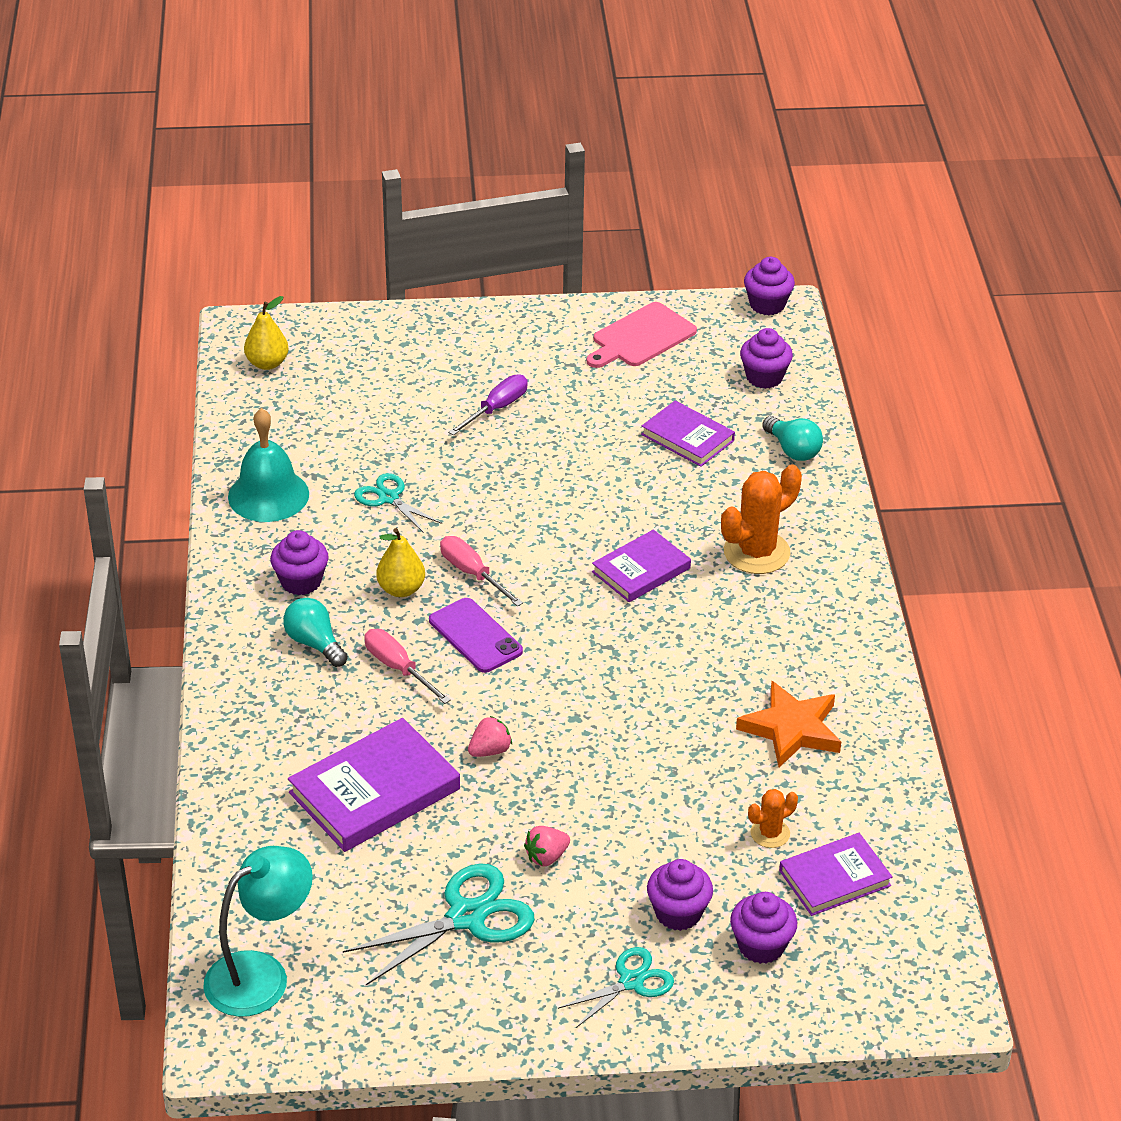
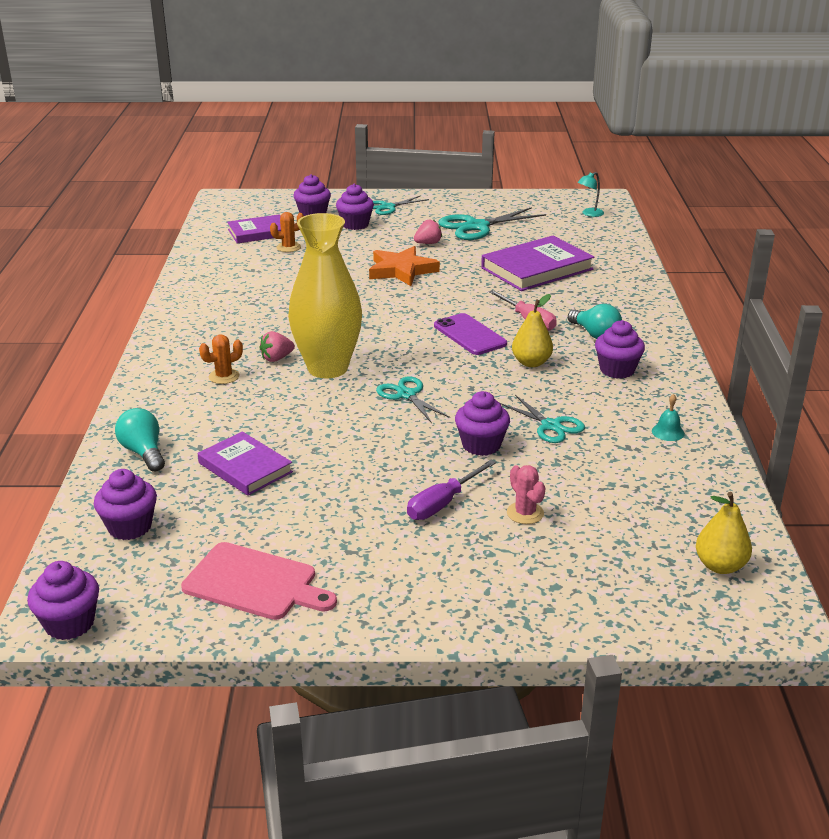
camera: 175 degrees left, 10 degrees down
turquoise lamp [203,846,313,1017] -> turquoise lamp [577,172,604,217], size x0.48
turquoise bell [228,408,309,522] -> turquoise bell [652,394,685,441], size x0.41
pink screwdriver [440,536,523,607] -> none
pink strawberry [468,716,512,757] -> pink strawberry moved to [260,331,295,362]
pink cutting board [587,302,697,368] -> pink cutting board turned 60 degrees clockwise [181,542,337,620]
purple book [592,530,691,602] -> yellow vase [288,213,362,378]
orange cactus [721,464,802,574] -> orange cactus [199,334,243,384], size x0.53
orange star [736,681,841,767] -> orange star moved to [369,246,440,286]
none -> turquoise scissors [376,376,450,423]
none -> purple cupcake [455,391,510,456]
none -> pink cactus [507,465,545,524]

